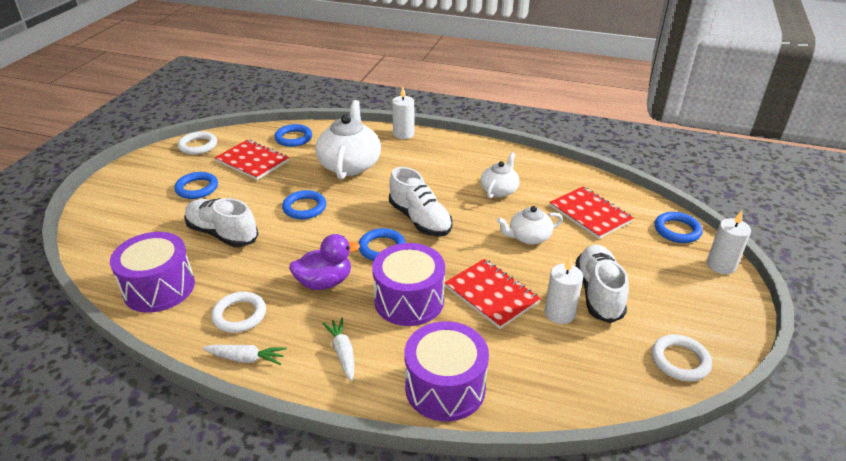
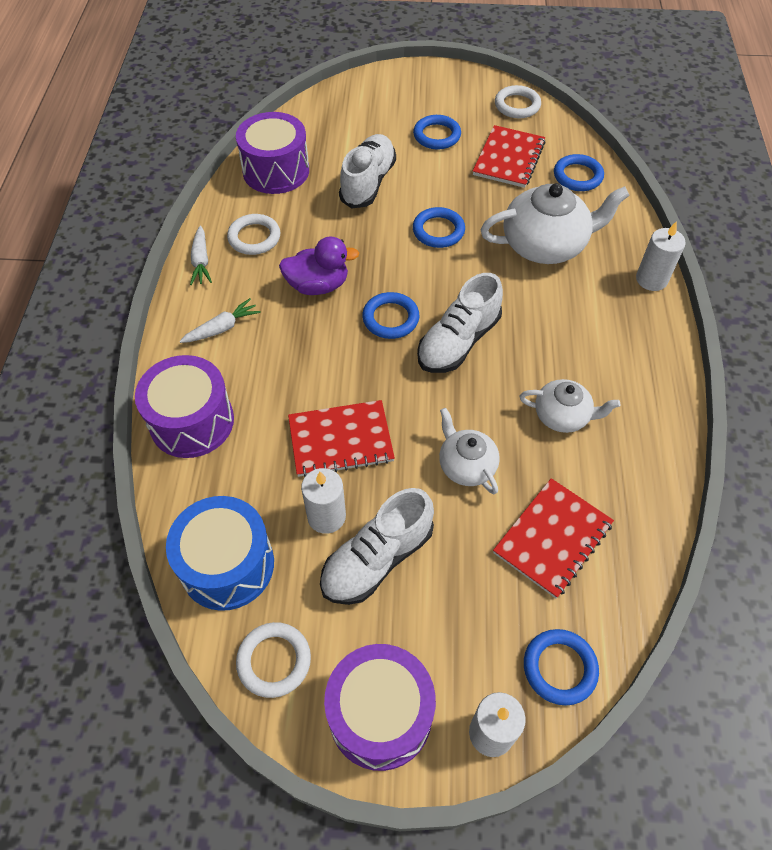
camera: 75 degrees right, 20 degrees up
purple duck [289,234,360,290] -> purple duck turned 60 degrees counterclockwise [279,237,359,295]
purple drum [372,243,445,326] -> purple drum moved to [324,644,436,771]
red notebook [445,259,541,329] -> red notebook turned 45 degrees clockwise [288,400,395,477]
white shoe [575,245,629,323] -> white shoe turned 150 degrees clockwise [320,488,434,605]
none -> blue drum [166,496,274,611]

